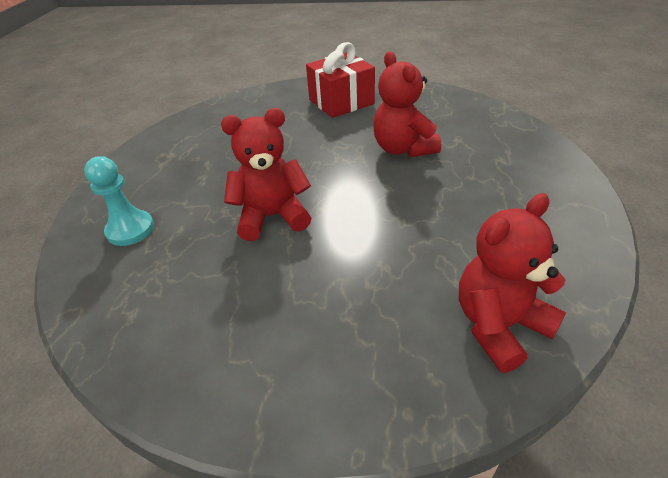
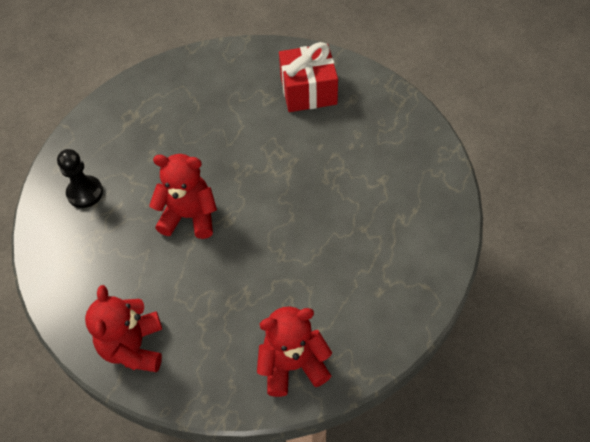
camera: 20 degrees right, 15 degrees up
turquoise pawn [84,156,154,246] -> black pawn [57,149,103,208]
red teddy bear [373,51,441,157] -> red teddy bear moved to [85,285,162,372]

